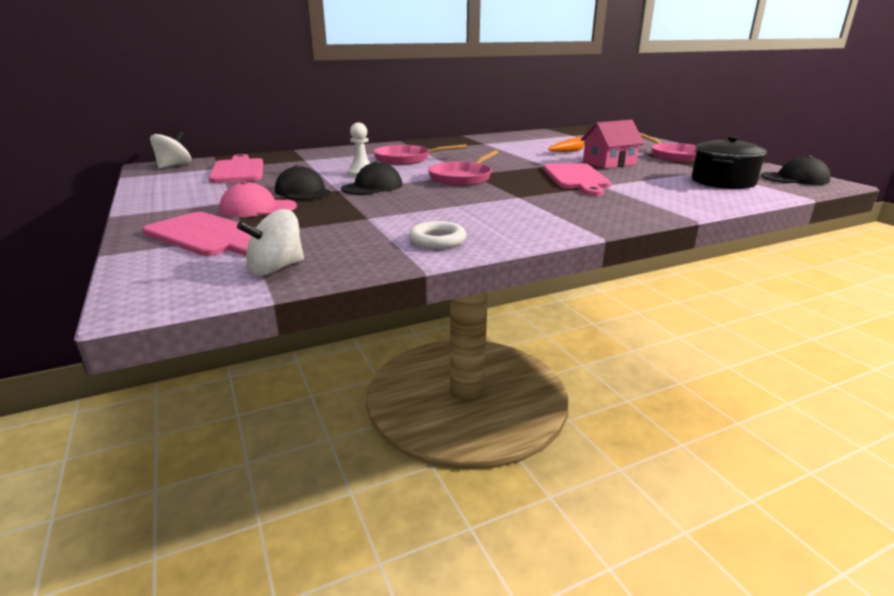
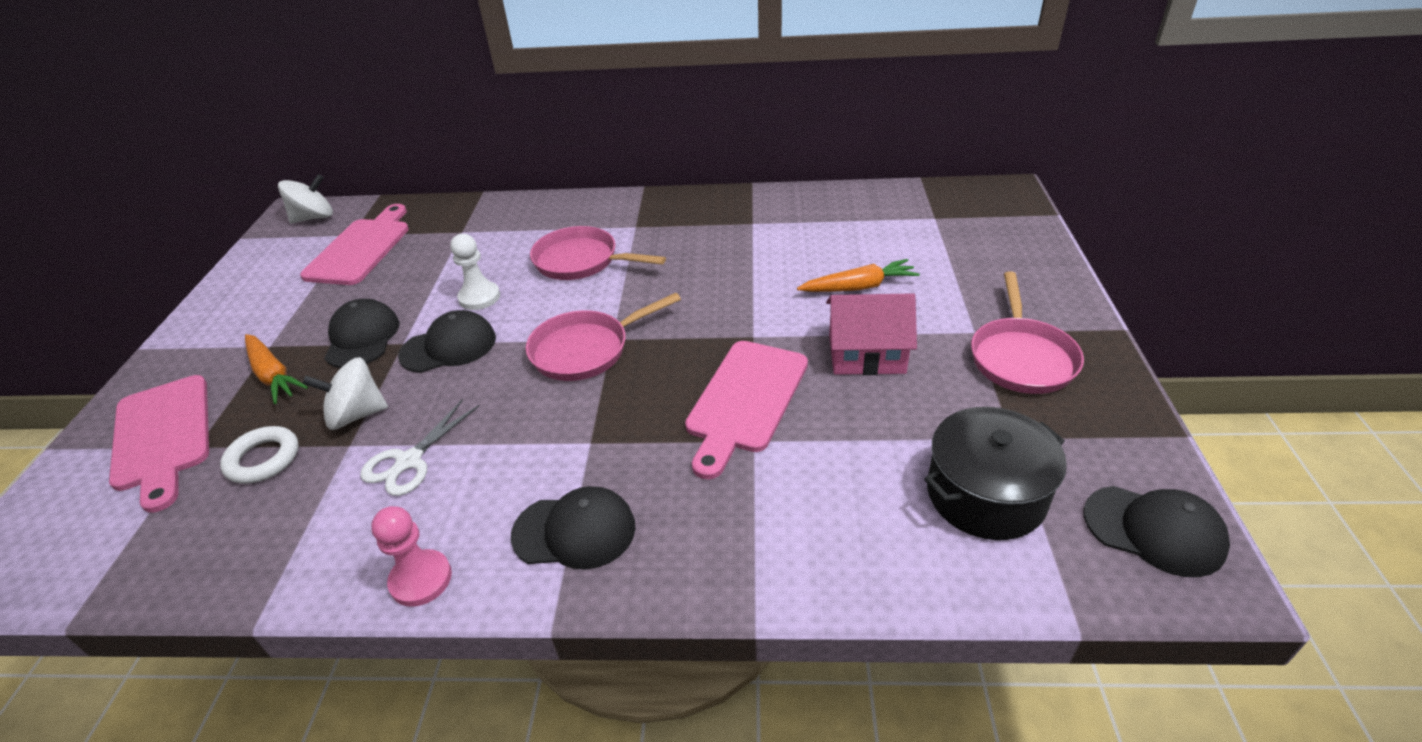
camera: 30 degrees right, 15 degrees up
pink cap [219,181,297,217] -> orange carrot [245,334,308,404]
white spinning top [237,209,304,276] -> white spinning top moved to [302,357,388,430]
white ring [409,221,466,249] -> white ring moved to [220,426,299,484]
none -> white scissors [360,399,480,496]
none -> pink pawn [371,506,452,607]
none -> black cap [511,486,636,569]

